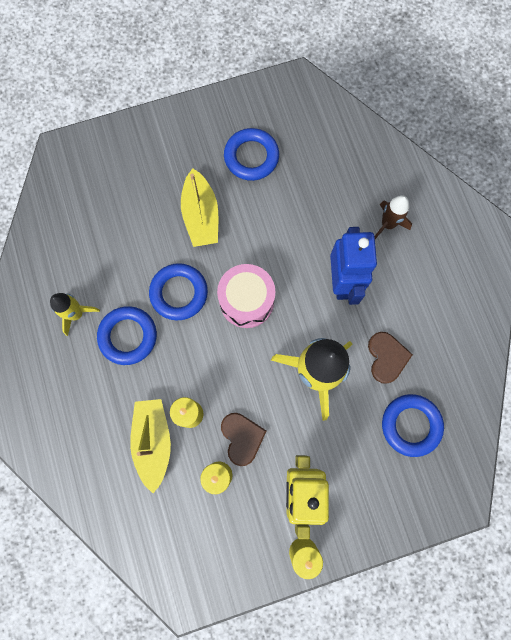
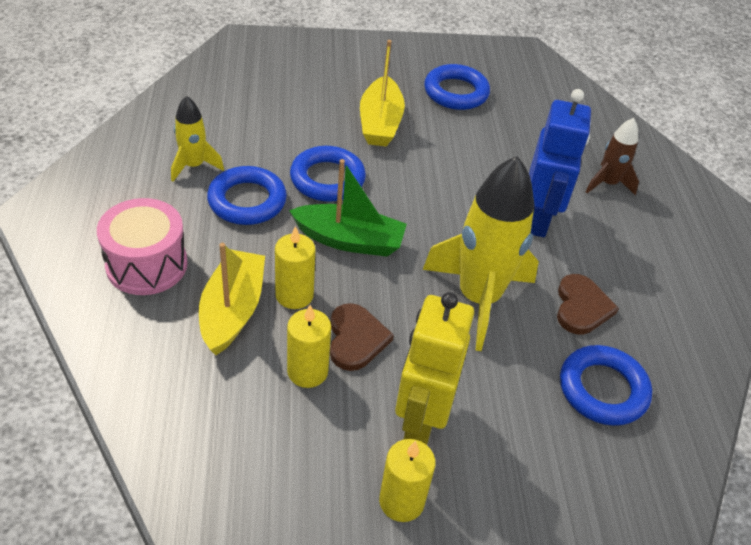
camera: 10 degrees right, 30 degrees down
pink drum [217,264,275,328] -> pink drum moved to [97,198,188,295]
none -> green boat [289,159,407,257]

